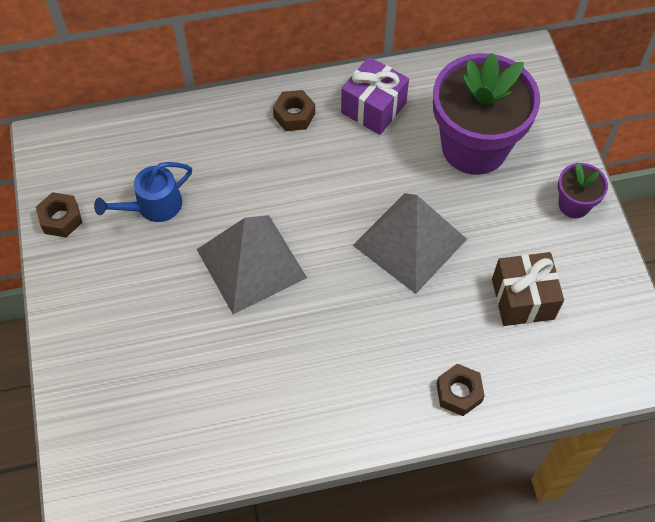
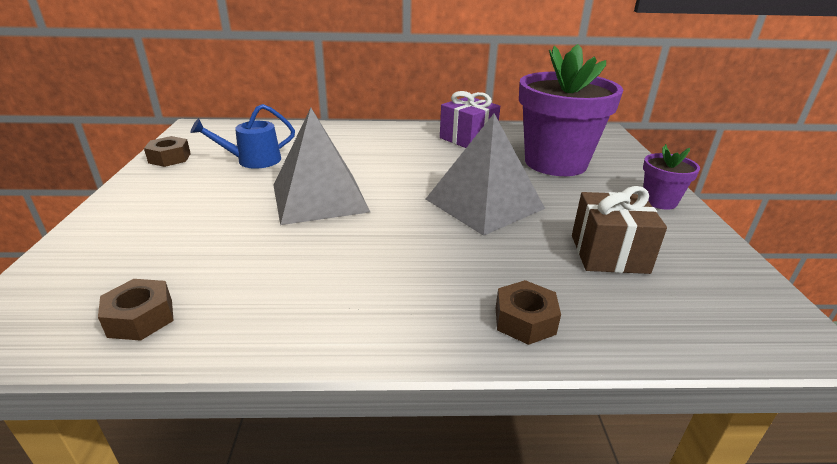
camera: 10 degrees right, 30 degrees down
brown nut [273,90,315,131] -> brown nut moved to [98,279,173,341]

